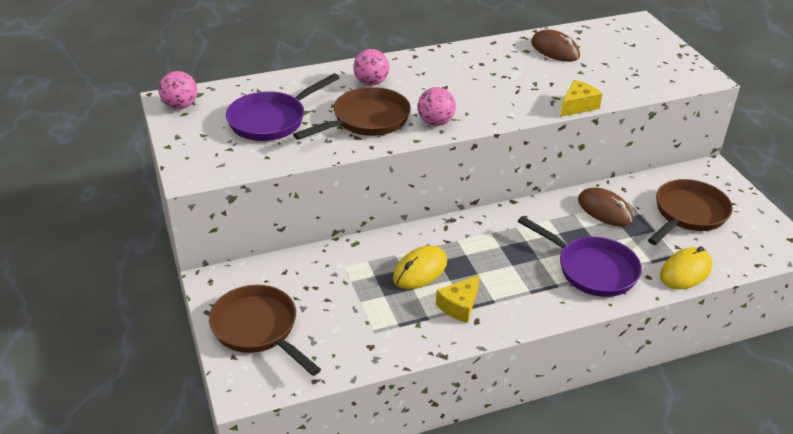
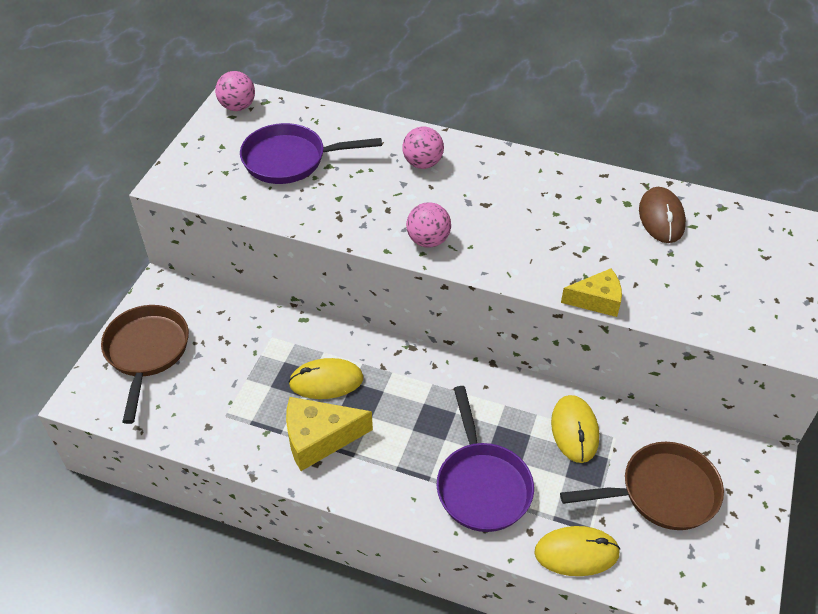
camera: 40 degrees right, 10 degrees up
brown pan [293,87,411,140] -> none
yellow cheese [436,275,480,323] -> yellow cheese [286,397,373,471], size x1.52
brown mouse [578,188,633,227] -> yellow mouse [551,395,599,463]

